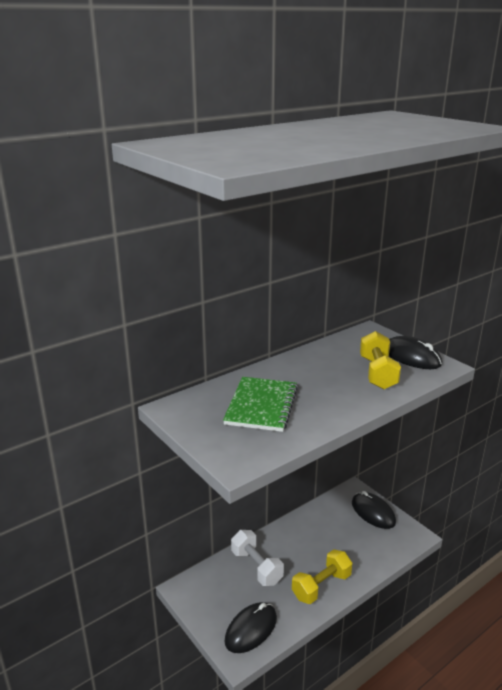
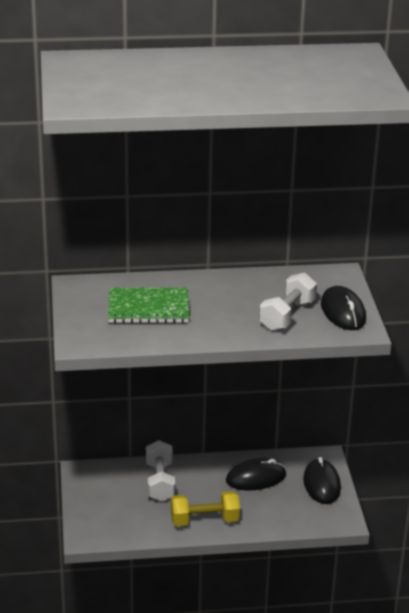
camera: 30 degrees right, 5 degrees up
green notebook [223,377,298,432] -> green notebook turned 45 degrees clockwise [108,288,190,323]
black mouse [224,602,277,653] -> black mouse moved to [226,458,286,490]
yellow dumbbell [360,331,401,390] -> white dumbbell [259,272,317,331]

